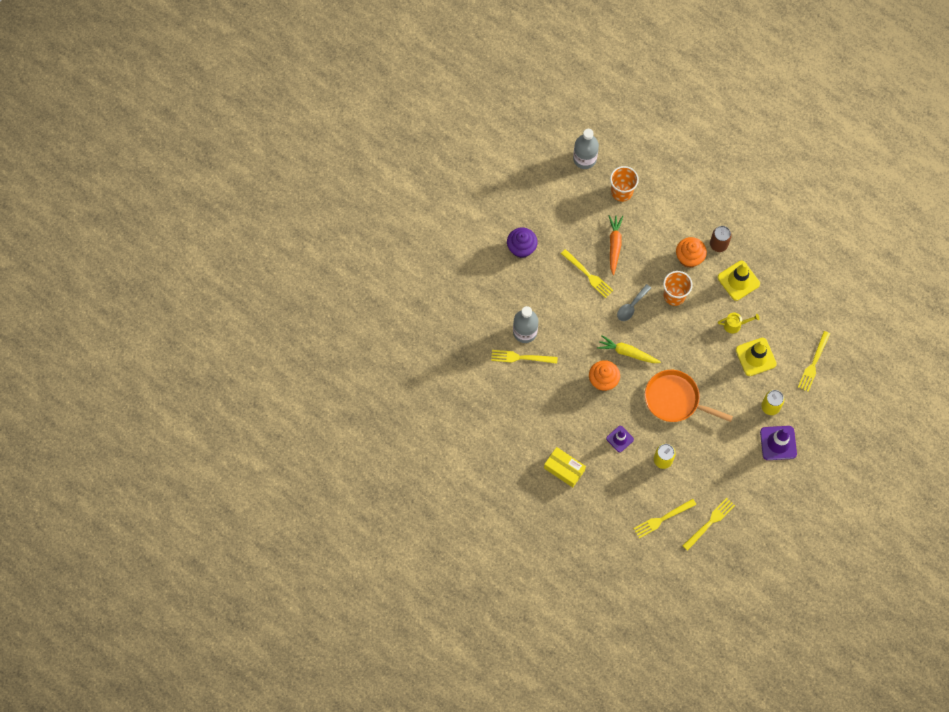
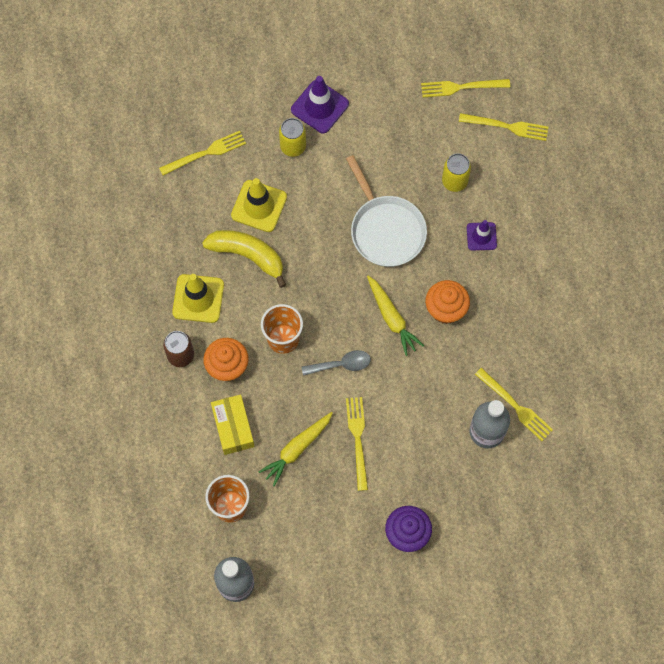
camera: 140 degrees left, 0 degrees up
yellow box [544,447,586,487] -> yellow box moved to [211,394,255,455]
orange carrot [609,215,623,275] -> yellow carrot [258,412,333,487]
orange pan [645,370,733,422] -> white pan [346,155,427,267]
yellow watering can [718,313,760,333] -> yellow banana [202,230,286,288]

